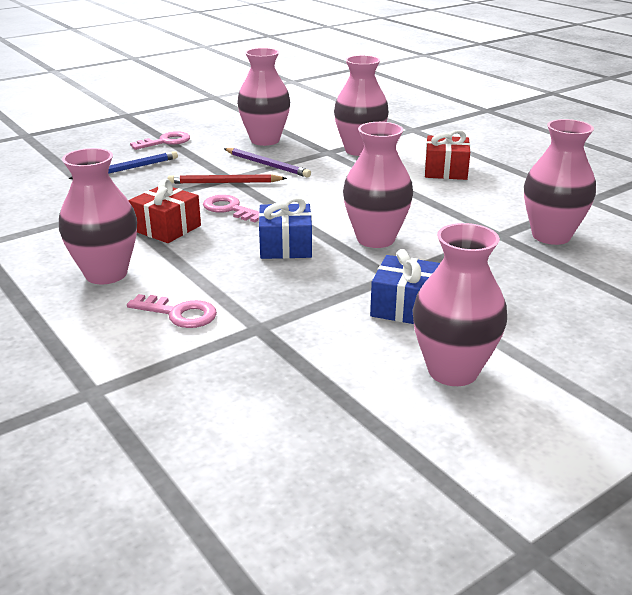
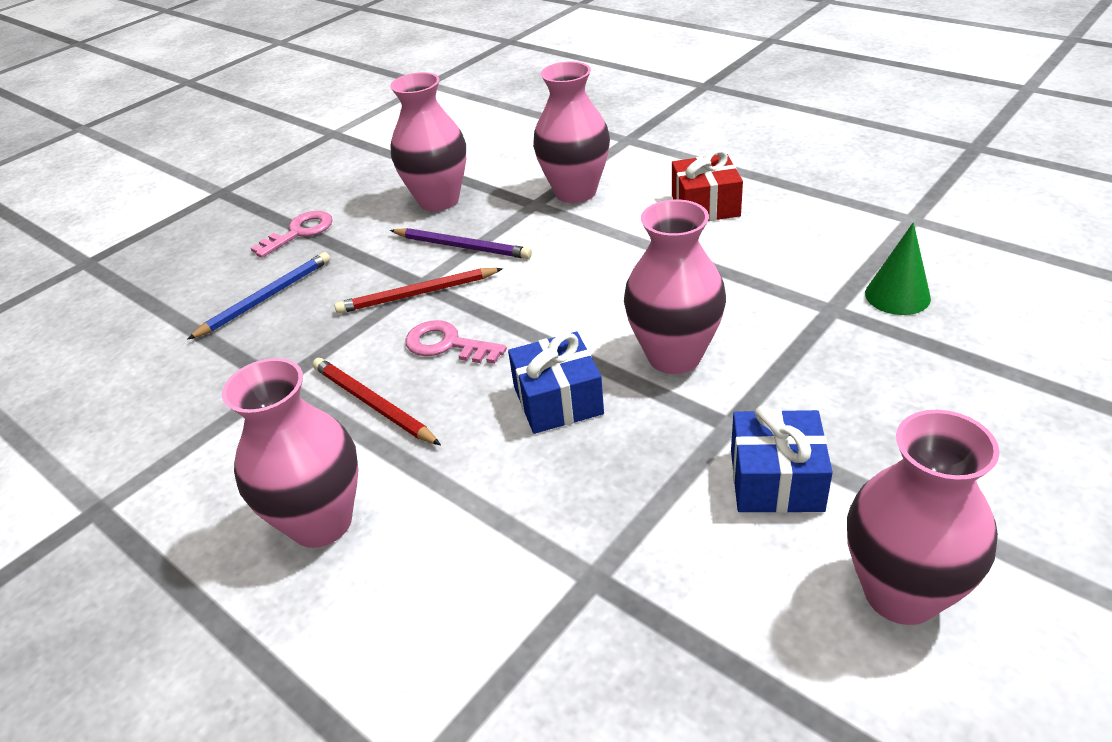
camera: 10 degrees left, 10 degrees up
pink key [127,294,217,328] -> none
red gift [129,179,201,243] -> red pencil [313,358,441,445]
pink vase [524,119,596,245] -> green cone [865,222,931,315]

